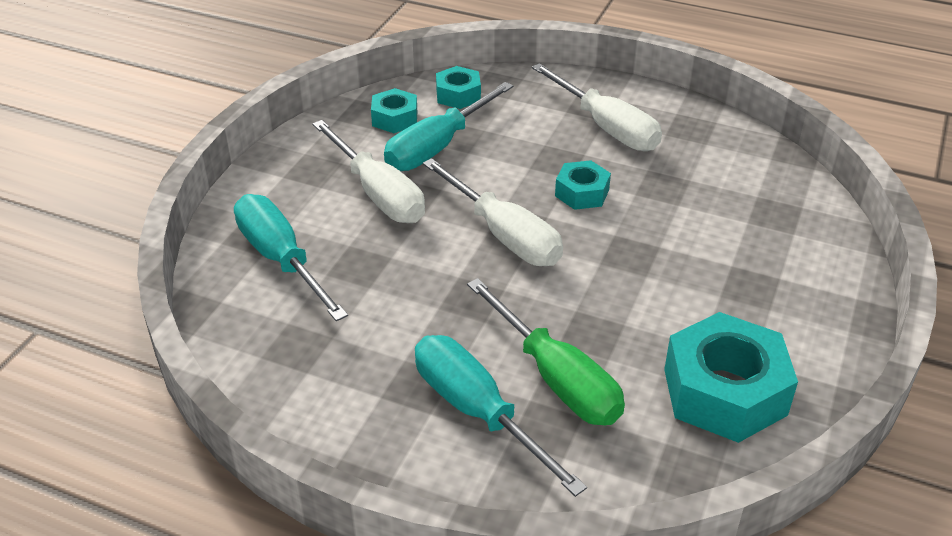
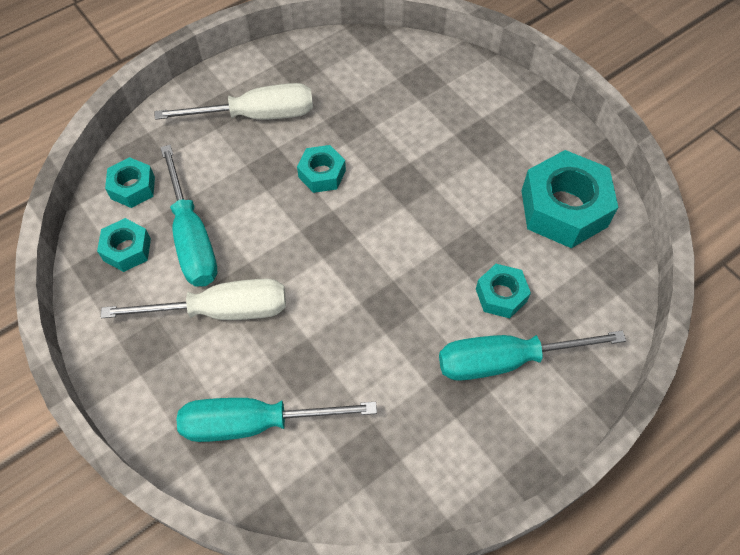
camera: 60 degrees left, 20 degrees up
white screwdriver [423,158,563,266] -> none
green screwdriver [467,278,625,425] -> turquoise nut [476,264,531,318]

